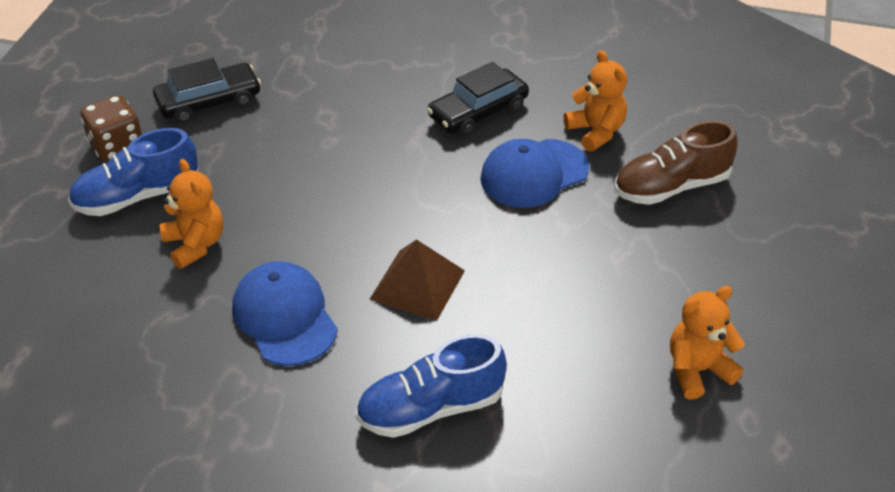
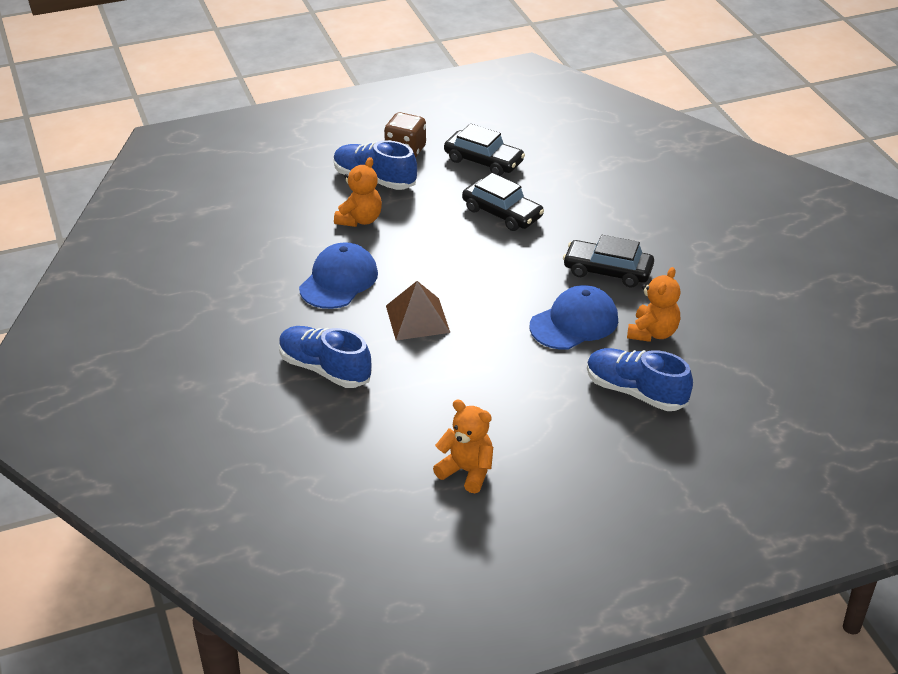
camera: 55 degrees right, 5 degrees down
blue cap [480,139,589,208] -> blue cap turned 120 degrees clockwise [530,285,618,350]
brown shoe [614,120,738,205] -> blue shoe [587,348,693,411]
none -> black car [462,173,544,231]

